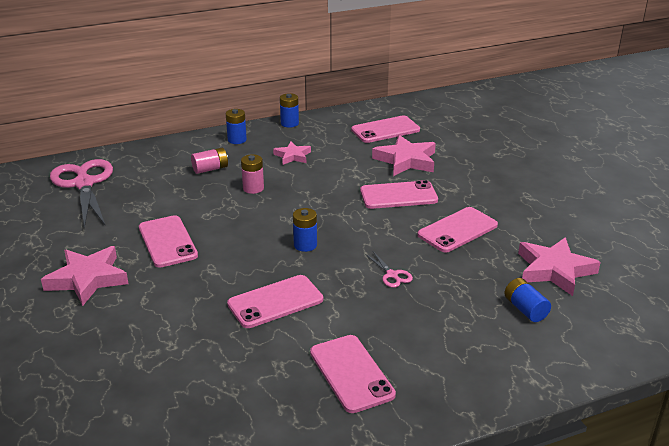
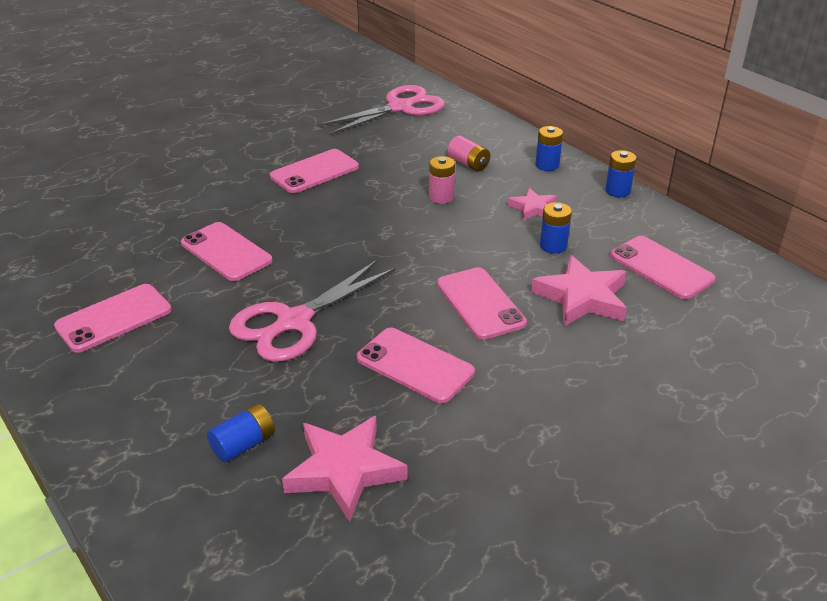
camera: 75 degrees right, 5 degrees up
pink star [41,246,129,306] -> none
blue battery [293,208,317,252] -> blue battery moved to [540,202,572,254]
pink scissors [365,251,413,288] -> pink scissors [229,259,395,362], size x2.40

